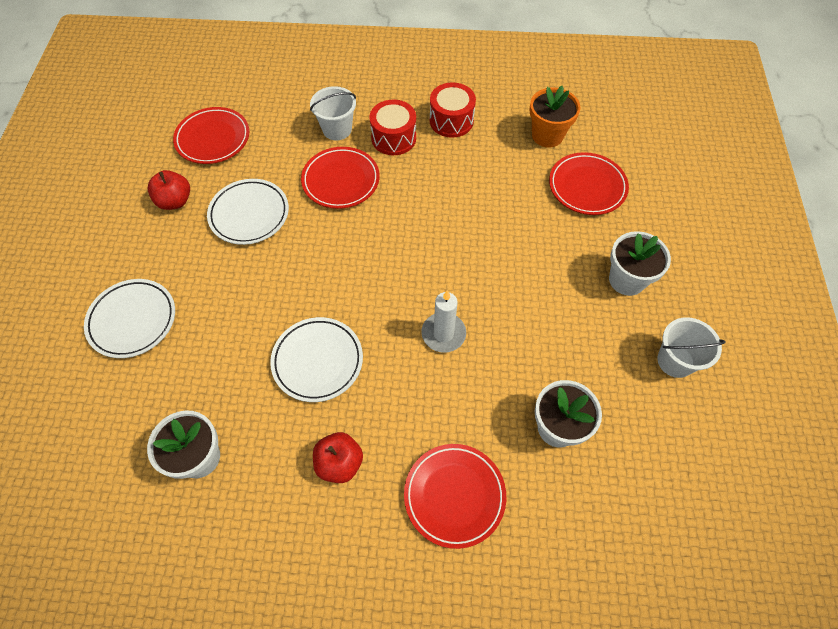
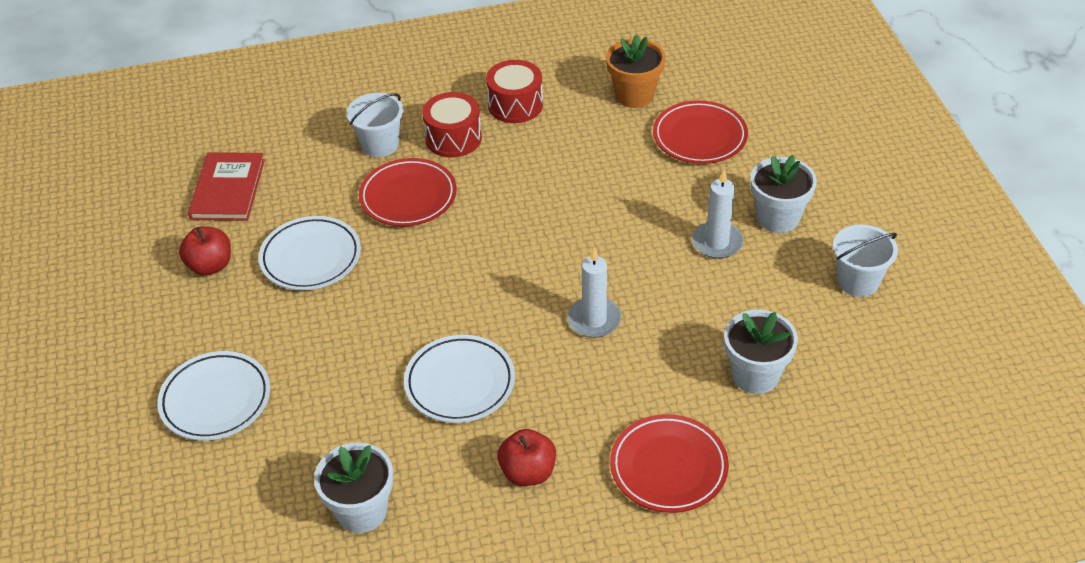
camera: 15 degrees left, 15 degrees down
red plate [173,107,249,164] -> red book [188,152,265,221]
none -> white candle [692,170,743,259]

